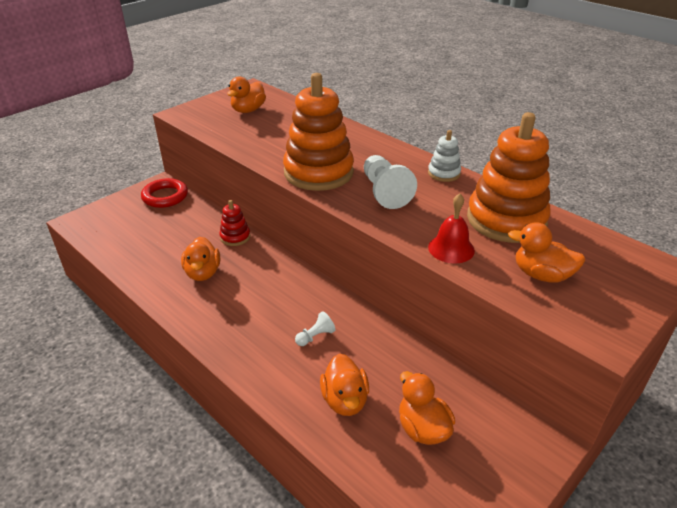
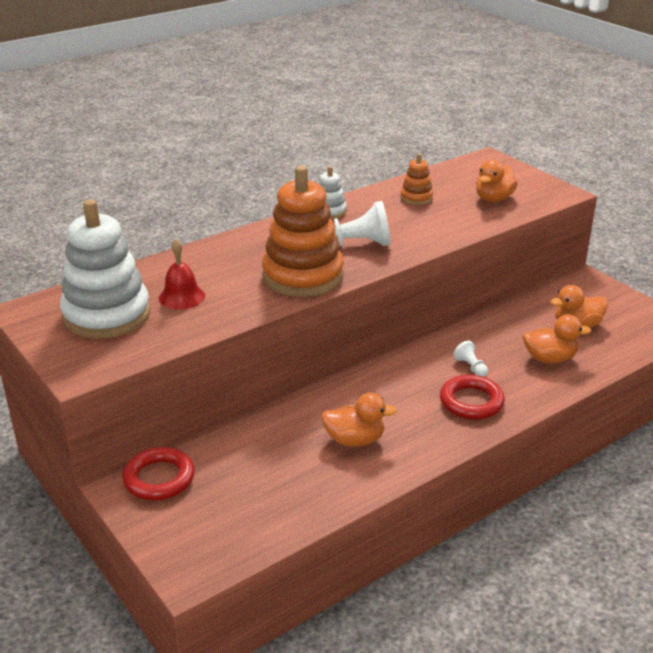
camera: 80 degrees left, 5 degrees down
red stacking toy [219,200,250,246] -> none
orange duck [227,76,266,113] -> white stacking toy [60,200,150,339]
red bell [428,193,475,264] -> red bell moved to [159,239,205,310]
orange stacking toy [467,112,551,243] -> orange stacking toy [401,154,433,205], size x0.46
none -> red ring [440,375,505,420]

